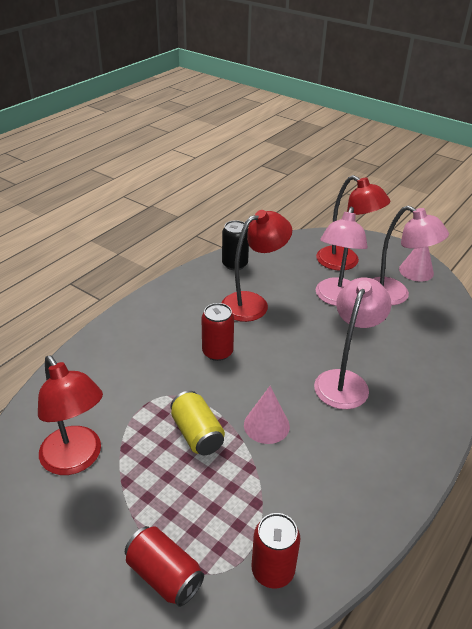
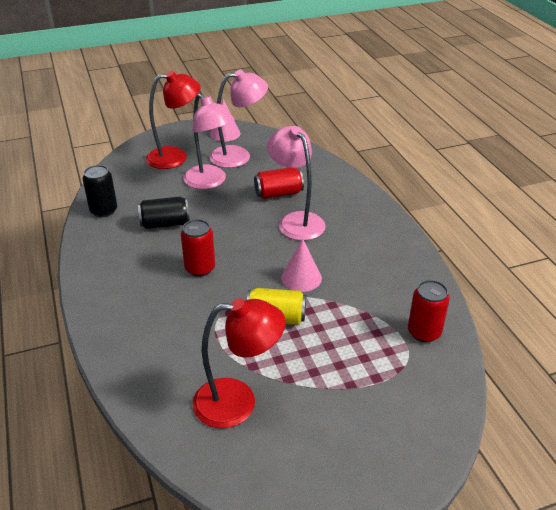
camera: 55 degrees left, 0 degrees up
red can [125,526,204,607] -> red can moved to [254,168,304,199]
red lamp [221,210,292,322] -> black can [138,197,190,229]

